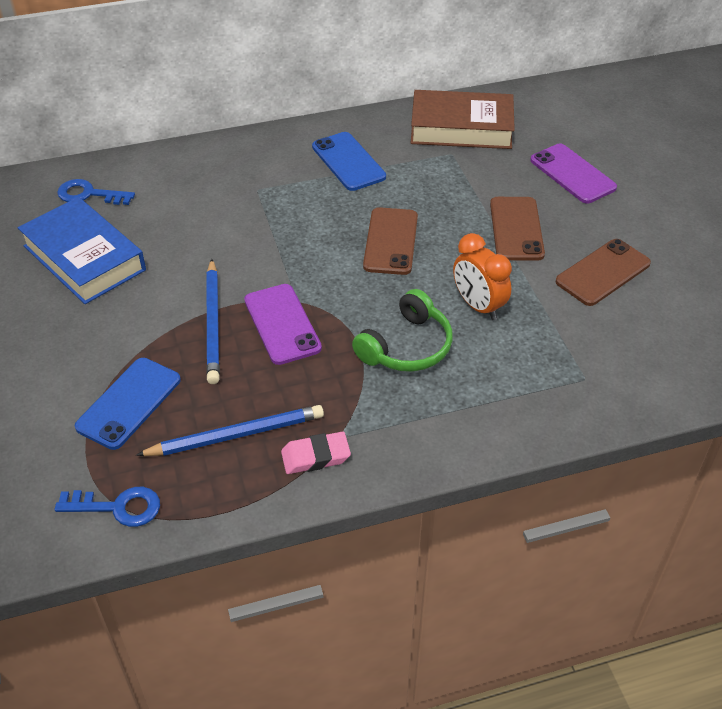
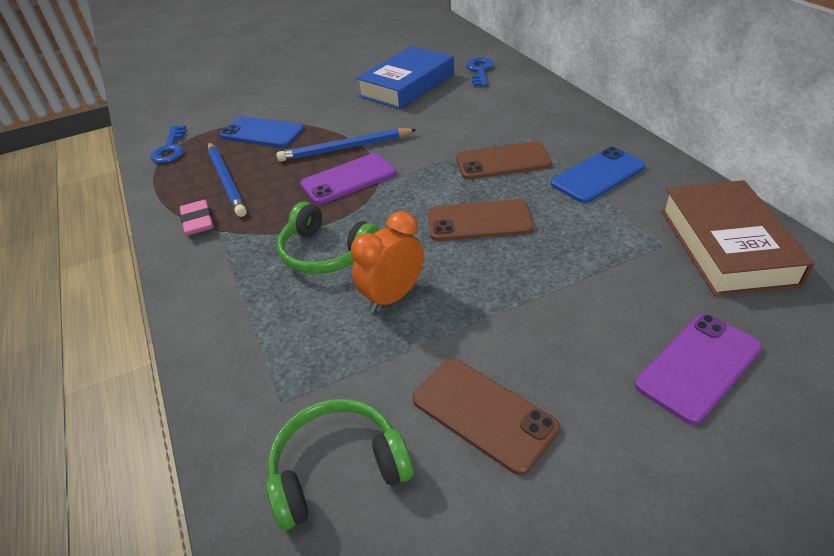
camera: 85 degrees right, 5 degrees down
brown phone [490,197,545,261] -> brown phone moved to [456,141,552,180]
none -> green headphones [266,399,413,530]

